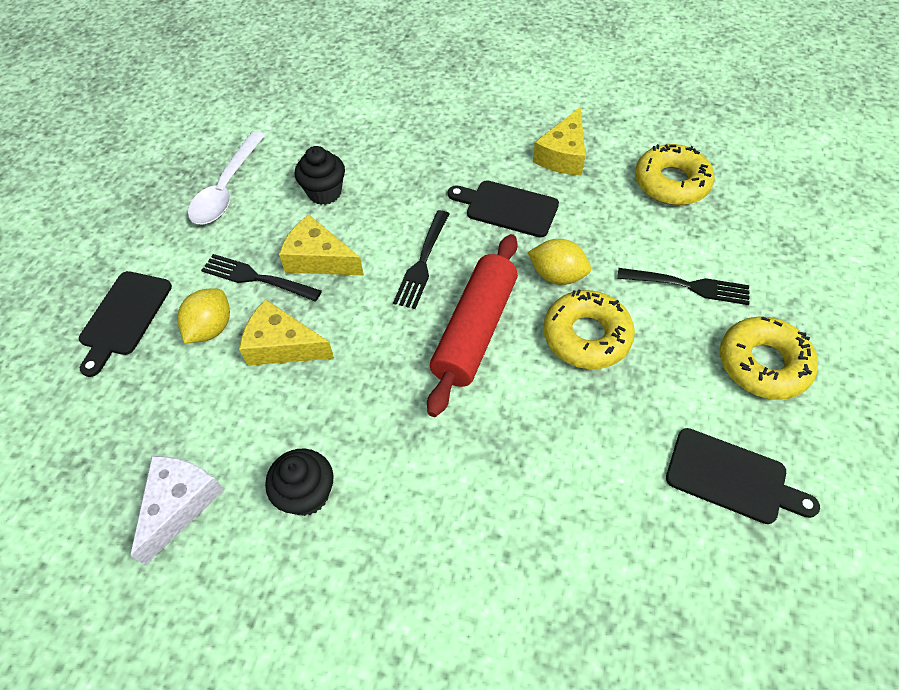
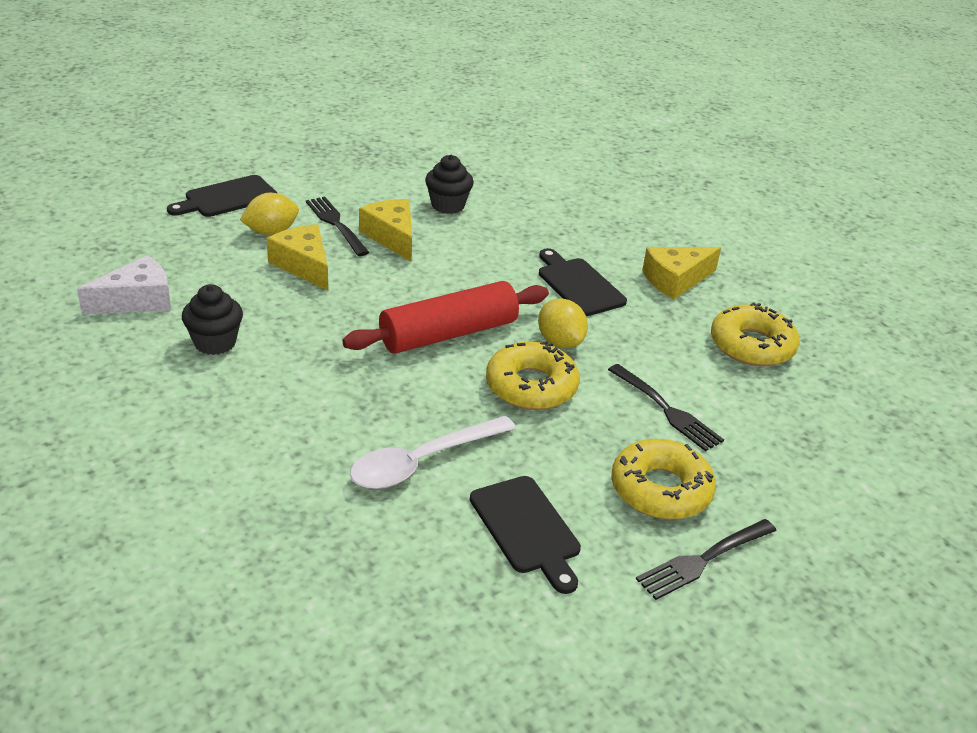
camera: 35 degrees right, 20 degrees down
white spoon [188,131,265,224] -> white spoon moved to [350,416,516,489]
black fork [393,210,449,309] -> black fork moved to [636,519,777,600]

